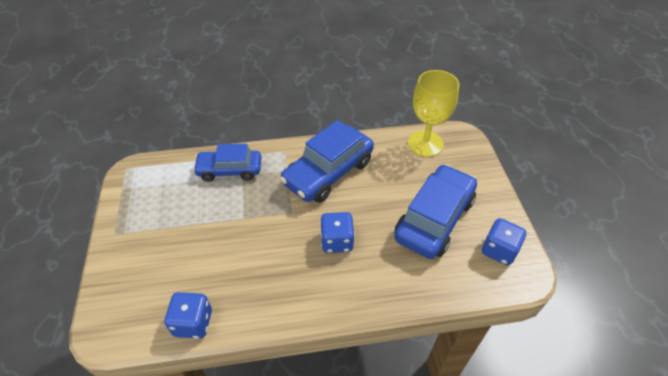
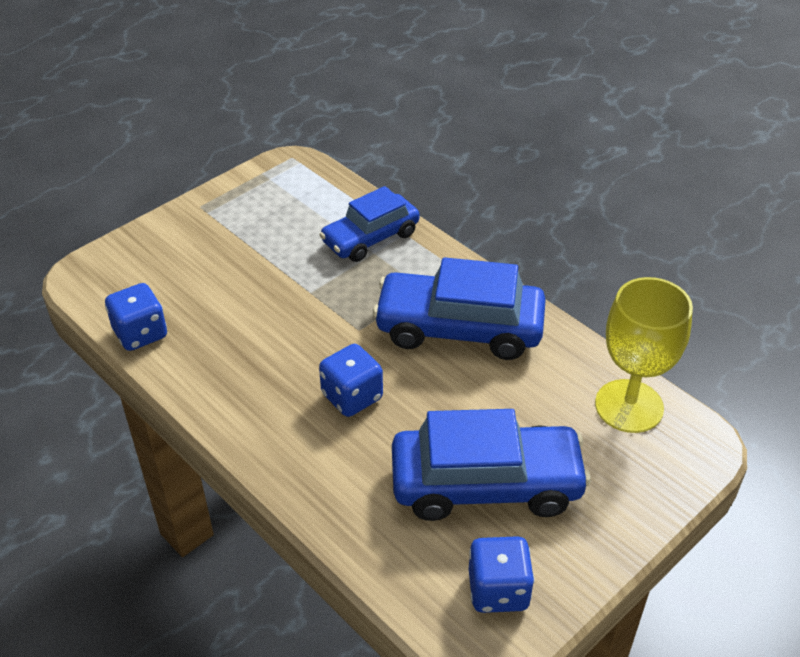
camera: 55 degrees right, 5 degrees down
blue car [193,144,261,182] -> blue car turned 90 degrees counterclockwise [319,186,419,262]

